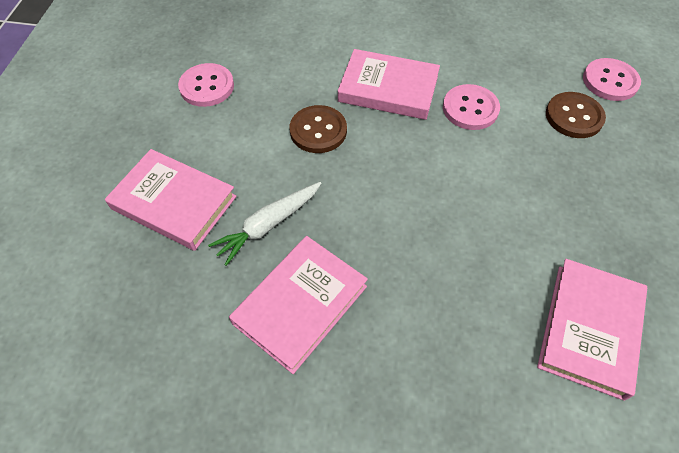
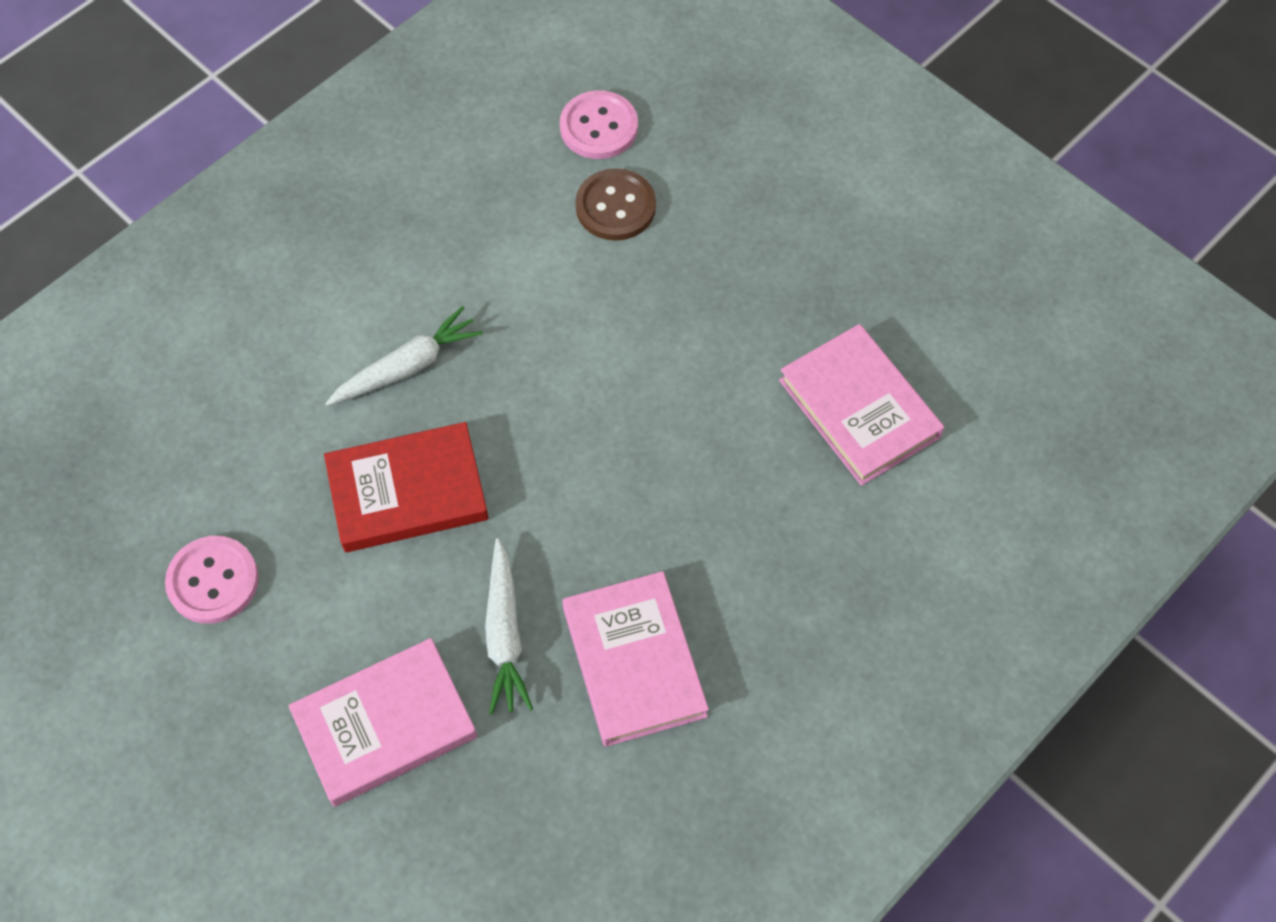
camera: 55 degrees left, 5 degrees up
brown button [290,105,347,153] -> red book [324,422,489,552]
pink book [338,49,440,120] -> white carrot [325,306,483,406]
pink button [443,84,500,130] -> none

